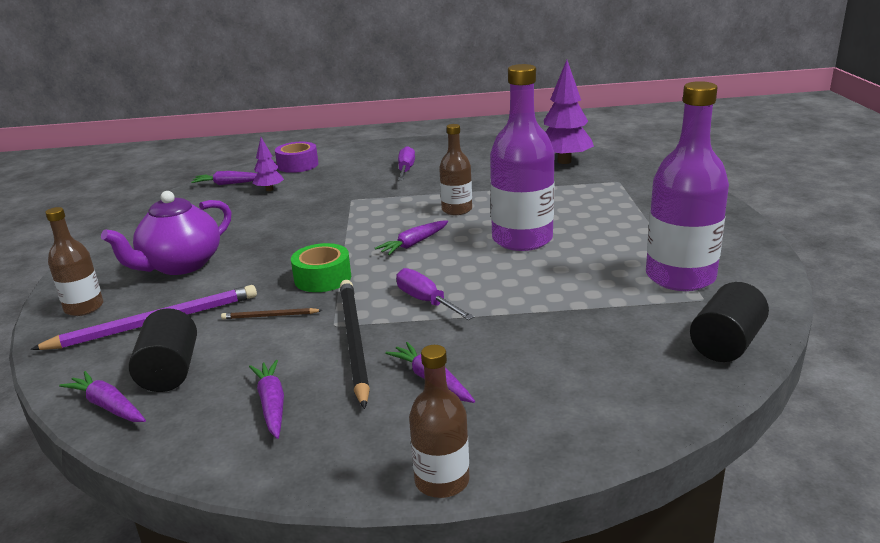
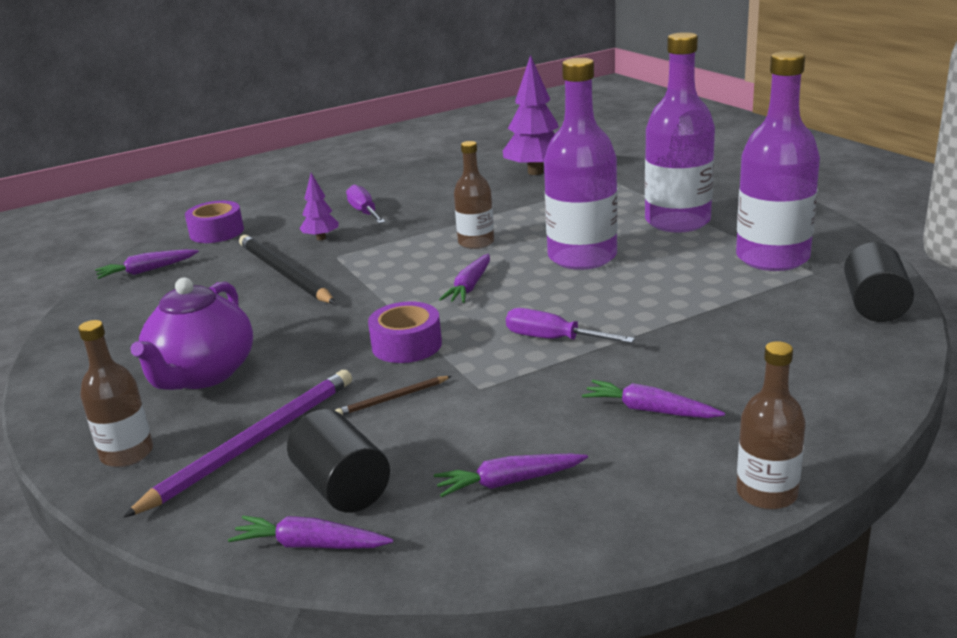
camera: 25 degrees left, 0 degrees up
purple carrot [249,360,284,439] -> purple carrot turned 60 degrees counterclockwise [434,454,588,497]
purple tree [252,137,284,191] -> purple tree moved to [299,173,339,240]
green tape [291,243,351,292] -> purple tape [368,302,442,363]
black pencil [340,280,370,409] -> black pencil moved to [239,235,336,304]
none -> purple bottle [645,32,715,232]

